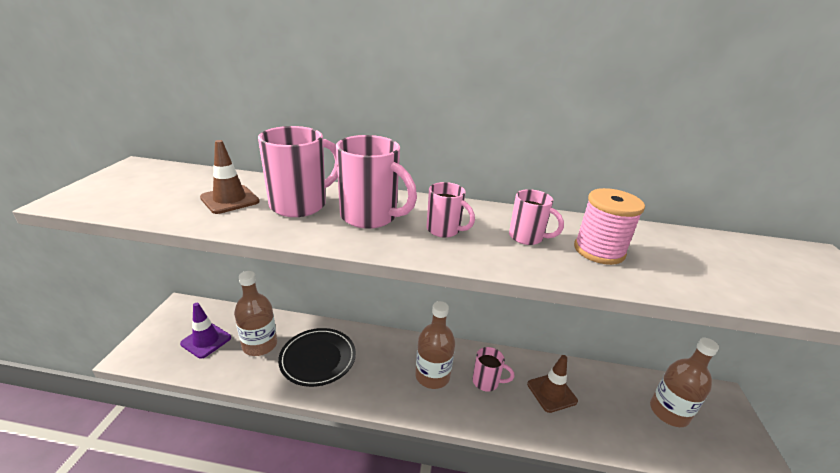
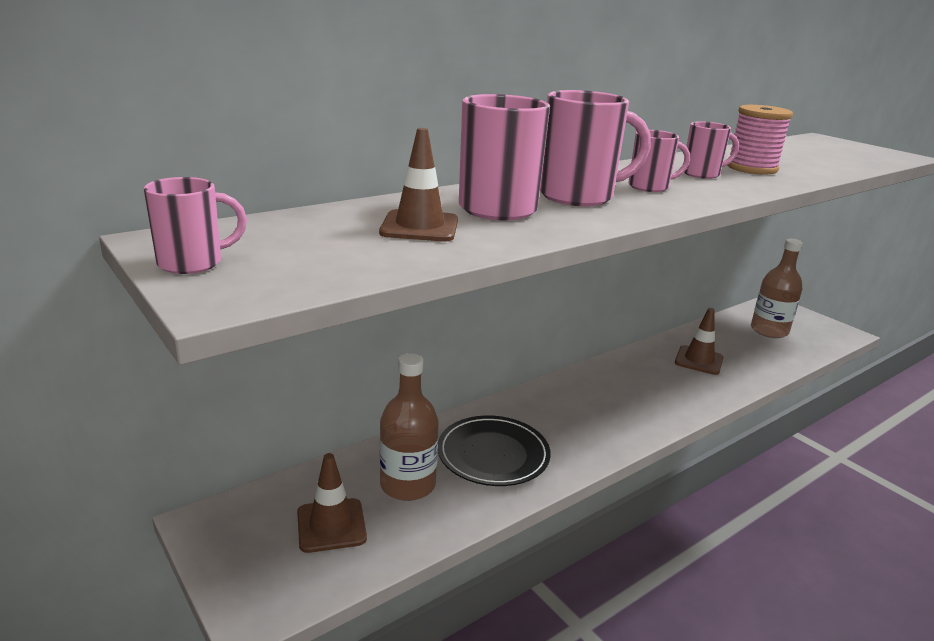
camera: 45 degrees left, 5 degrees down
purple traffic cone [180,303,231,359] -> brown traffic cone [297,453,367,553]
brown bottle [415,301,455,389] -> none
pink mug [473,347,514,392] -> pink mug moved to [144,177,247,274]

